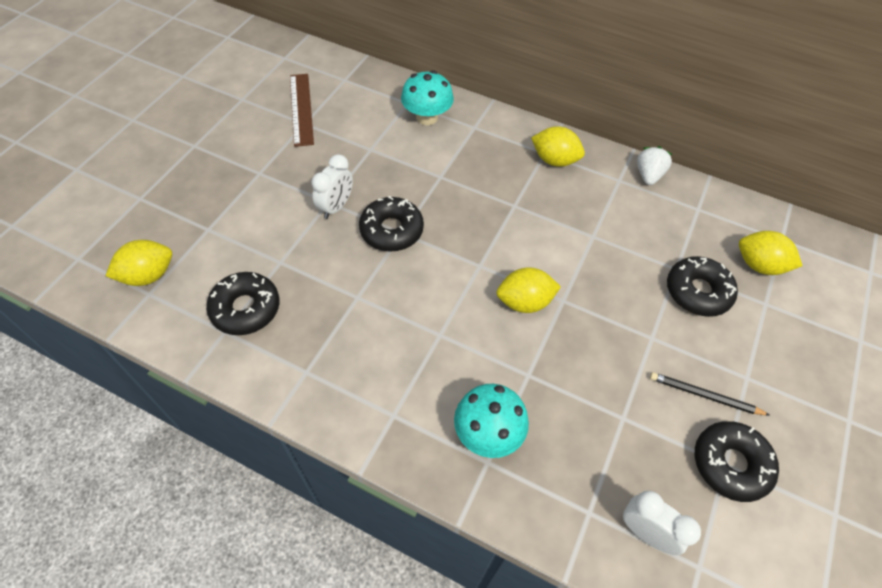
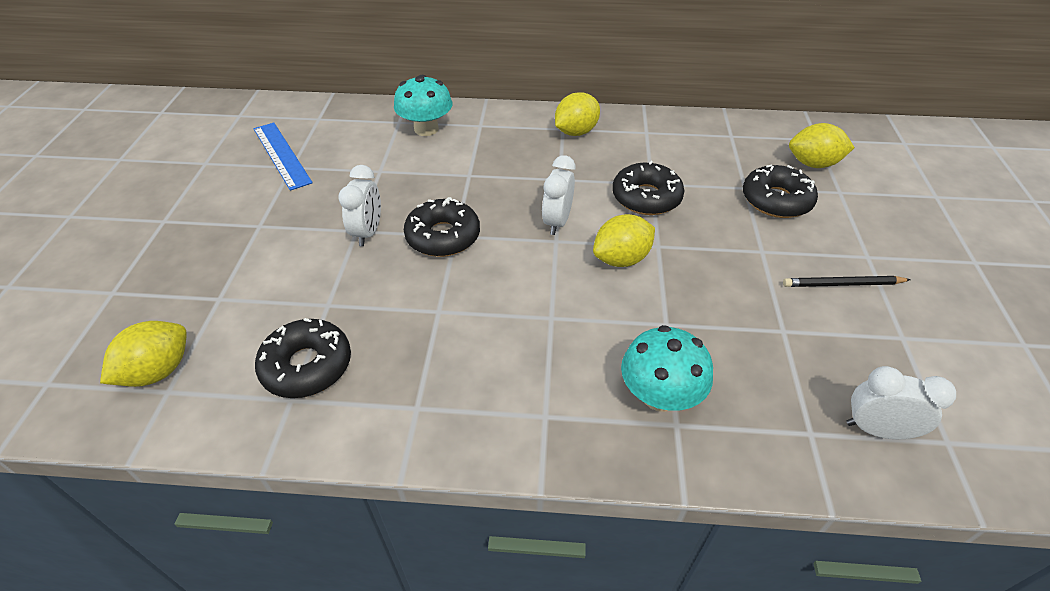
camera: 20 degrees left, 10 degrees down
brown ruler [290,74,314,147] -> blue ruler [254,123,313,191]
yellow lemon [531,126,585,167] -> yellow lemon turned 45 degrees counterclockwise [555,92,600,136]
white strawberry [637,146,672,185] -> none
black donut [695,421,779,502] -> black donut moved to [612,161,684,215]
none -> white clock [542,155,575,235]

